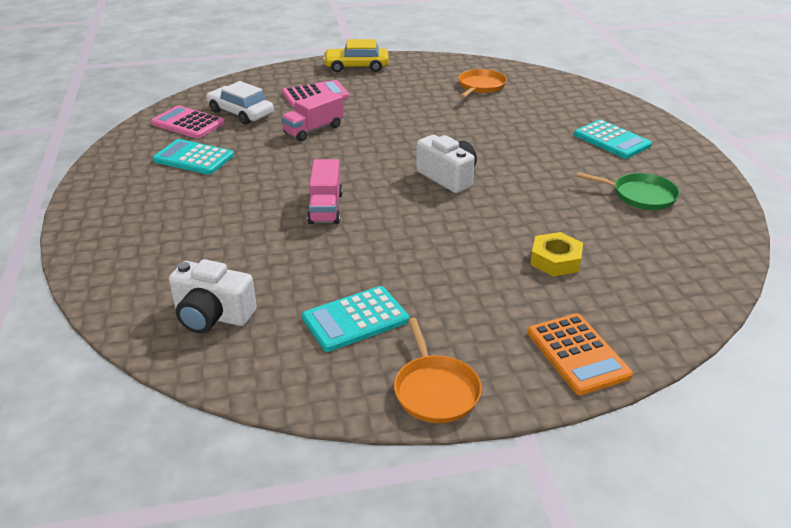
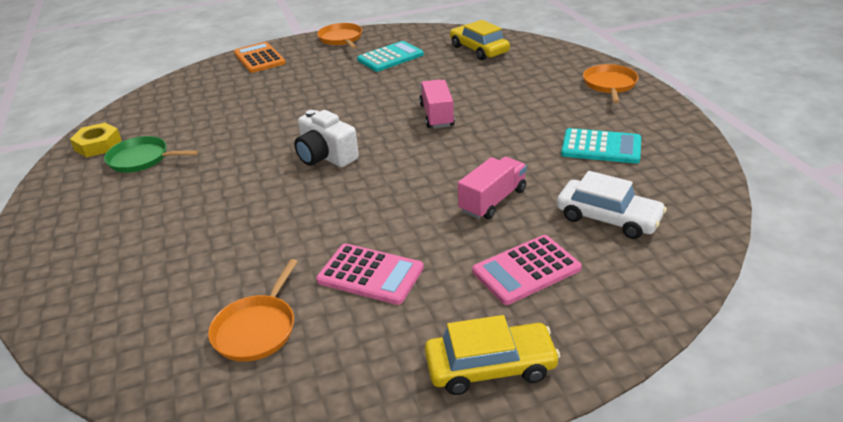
camera: 175 degrees right, 0 degrees up
pink calculator [151,106,225,139] -> pink calculator moved to [316,243,424,305]
white camera [169,259,257,334] -> yellow car [450,20,510,60]
yellow nut [530,232,583,276] -> yellow nut moved to [70,123,121,157]
turquoise calculator [574,120,652,159] -> none
none -> orange pan [583,64,638,103]

